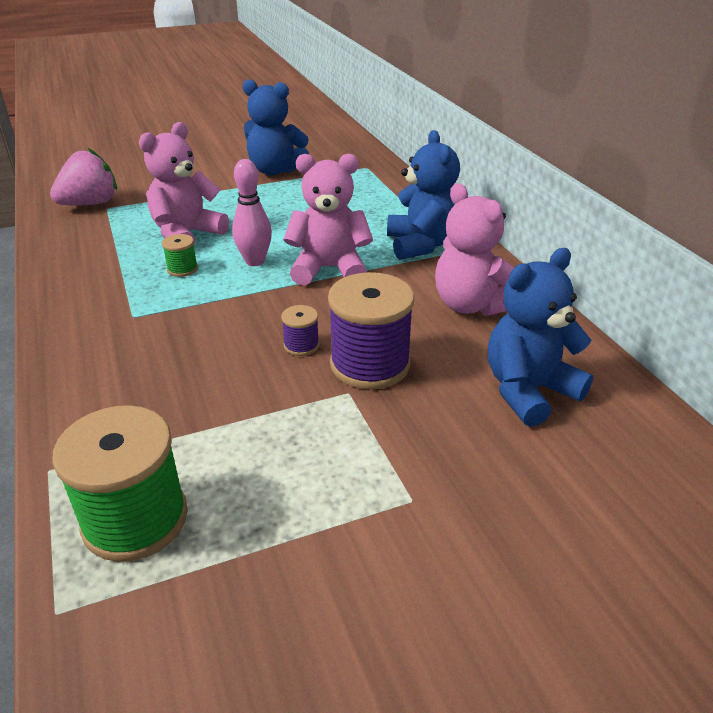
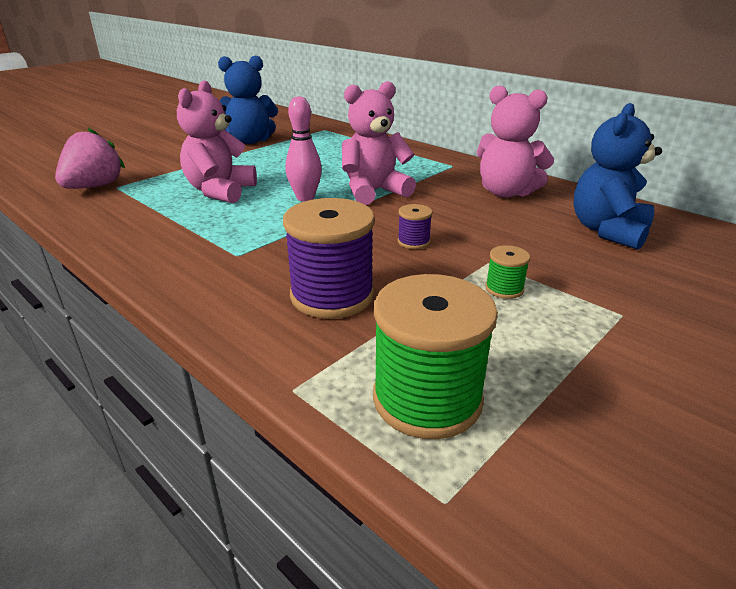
camera: 25 degrees left, 5 degrees down
green spool [162,234,198,277] -> green spool moved to [485,245,530,299]
purple spool [328,272,414,390] -> purple spool moved to [283,198,375,319]
blue teddy bear [387,130,460,260] -> none

